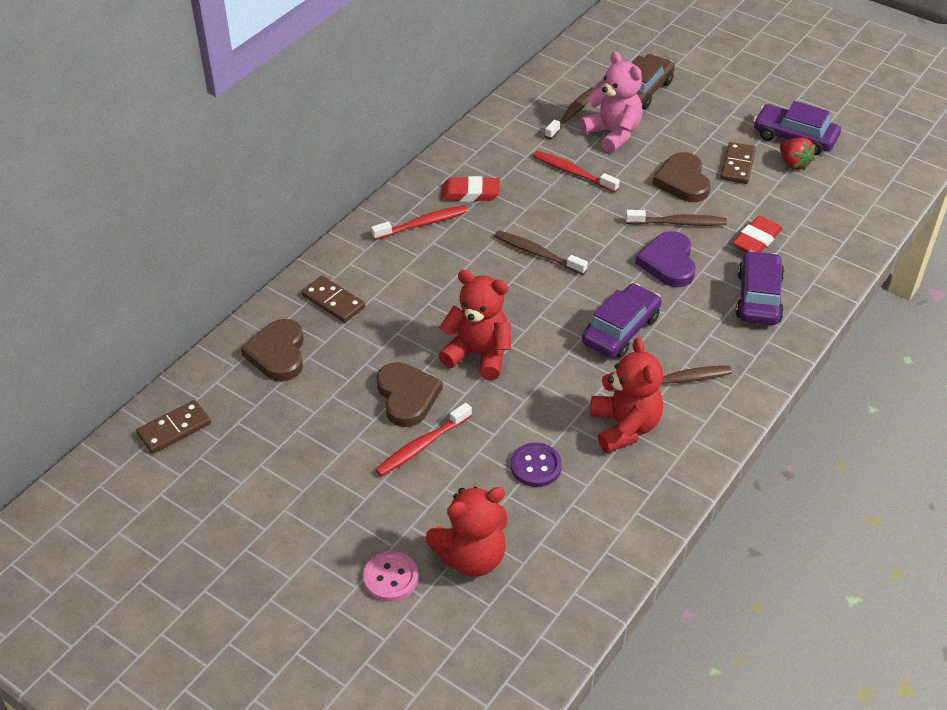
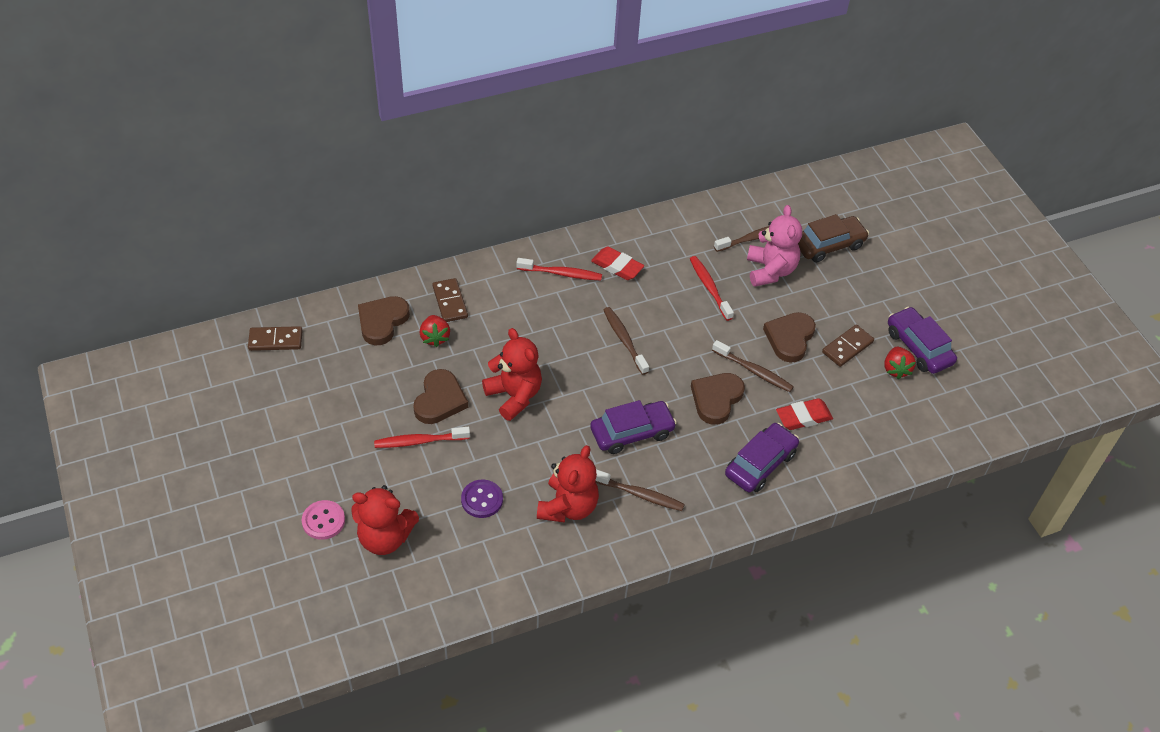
camera: 30 degrees right, 5 degrees up
purple heart [635,231,696,287] -> brown heart [691,373,745,425]
none -> red strawberry [420,315,450,347]

